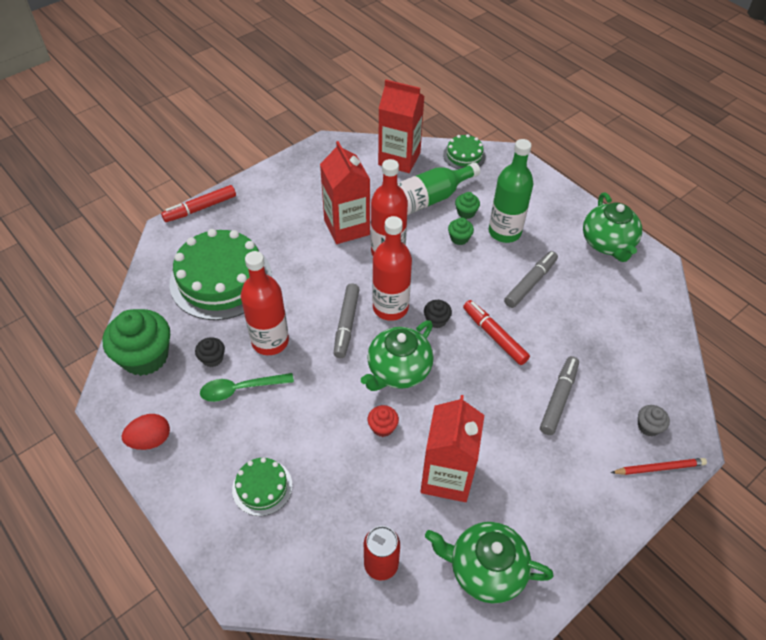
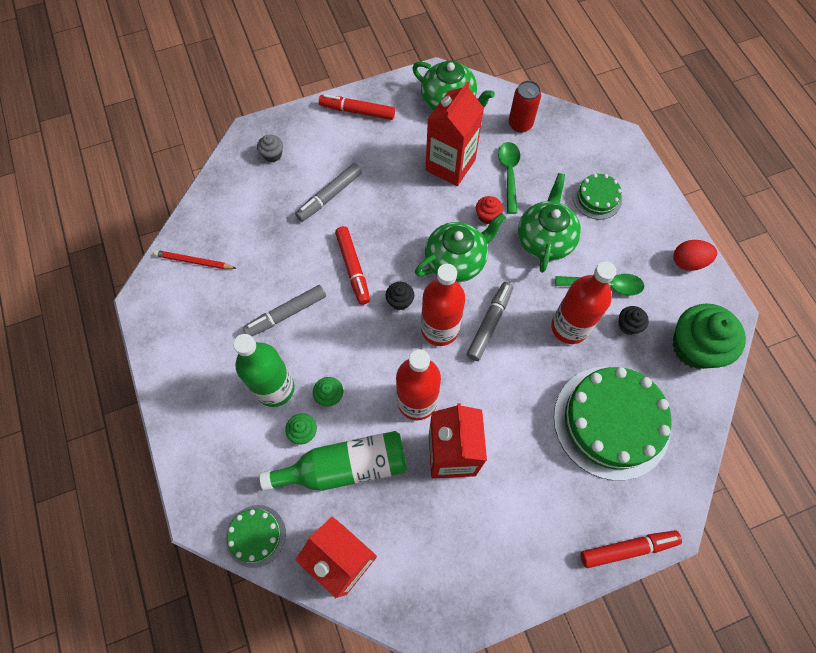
camera: 160 degrees left, 15 degrees up
green teapot [583,192,642,262] -> green teapot moved to [518,173,581,273]
red pencil [610,458,707,475] -> red pencil moved to [153,250,236,269]
none -> red marker [319,94,395,120]
none -> green spoon [498,142,520,214]

